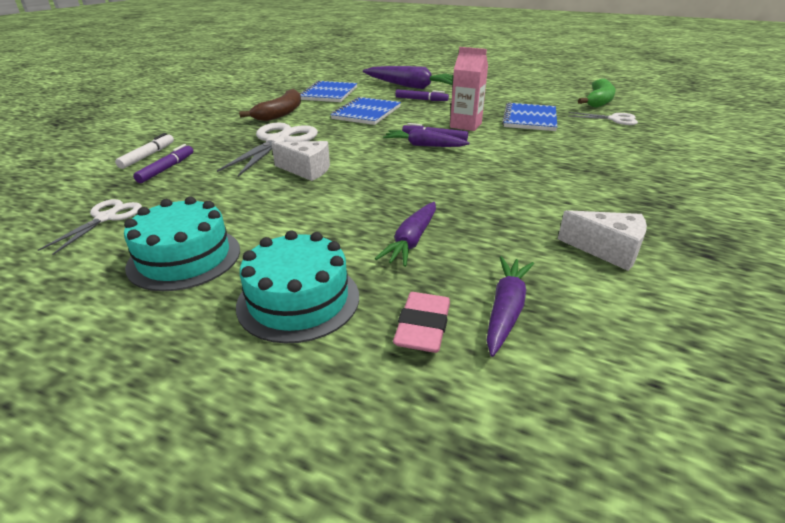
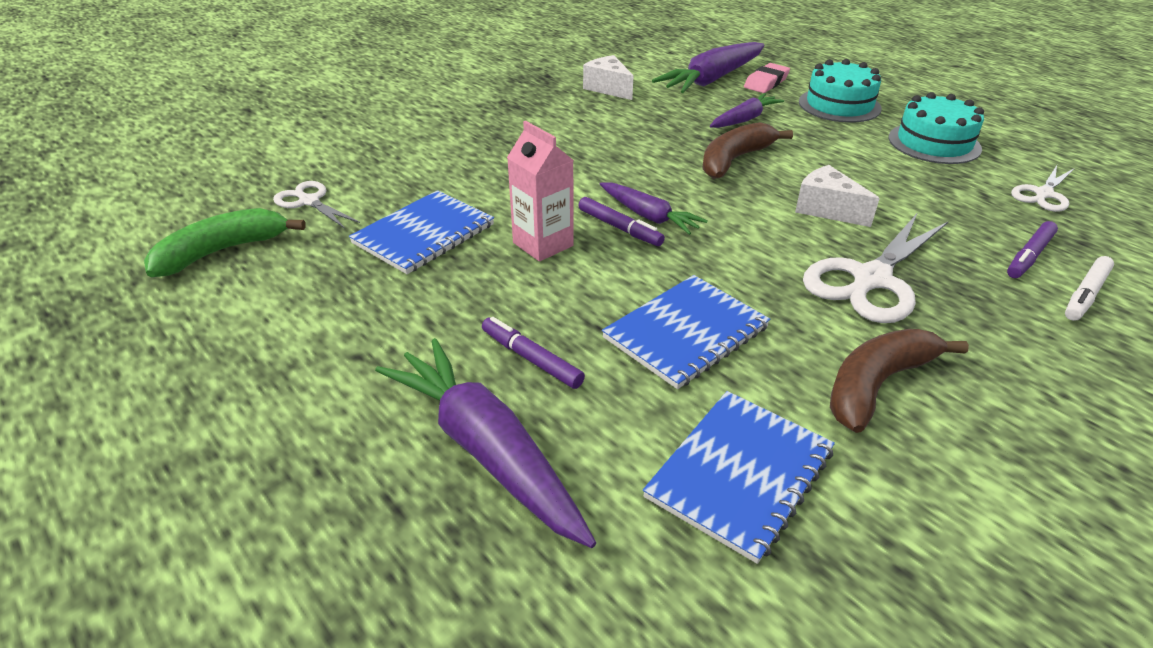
camera: 155 degrees left, 5 degrees up
purple carrot [486,256,534,357] -> purple carrot [652,42,765,93], size x1.71
none -> brown banana [702,122,793,179]

